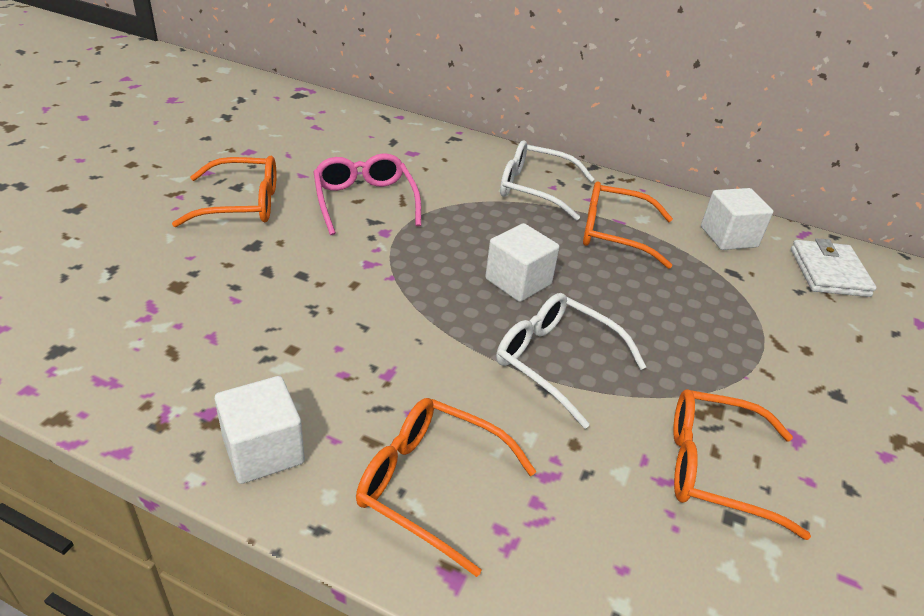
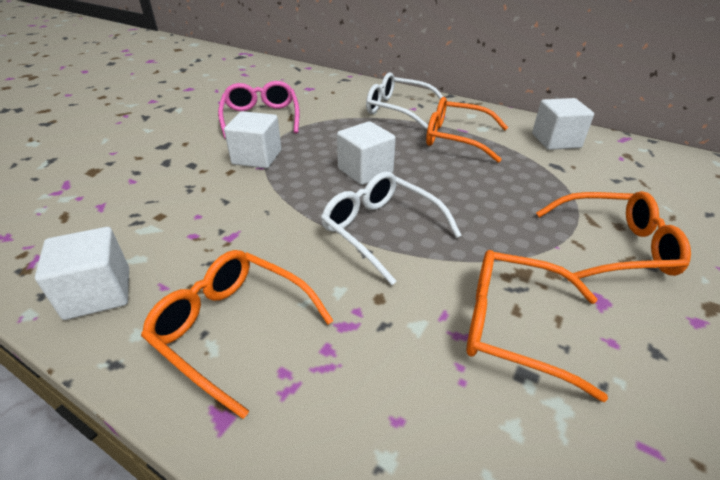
camera: 10 degrees right, 0 degrees up
orange glasses [172,156,276,227] -> orange glasses moved to [536,191,691,281]
white wallet [791,238,877,297] -> none
none -> white cube [224,111,282,168]

